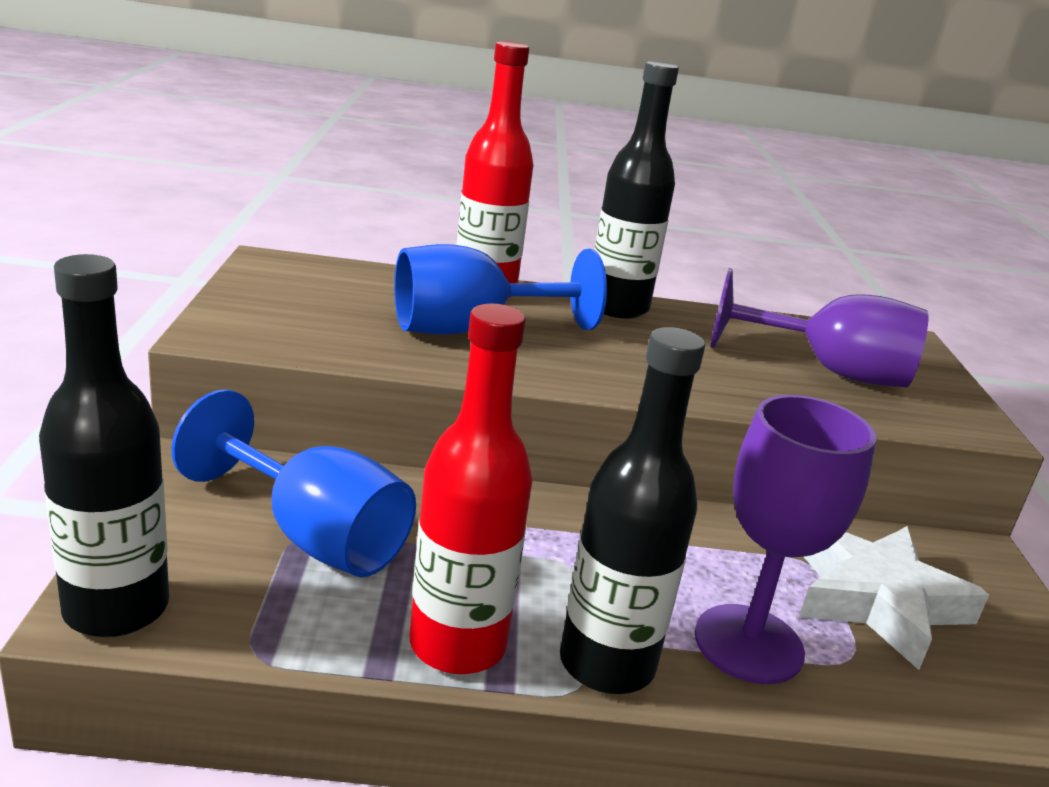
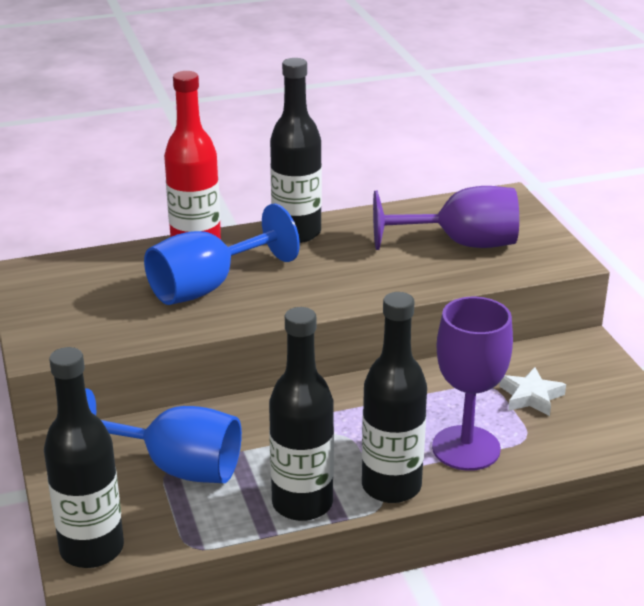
camera: 15 degrees left, 5 degrees up
red bottle [410,304,533,674] -> black bottle [269,307,334,521]
white star [799,526,989,670] -> white star [499,367,566,416], size x0.55

